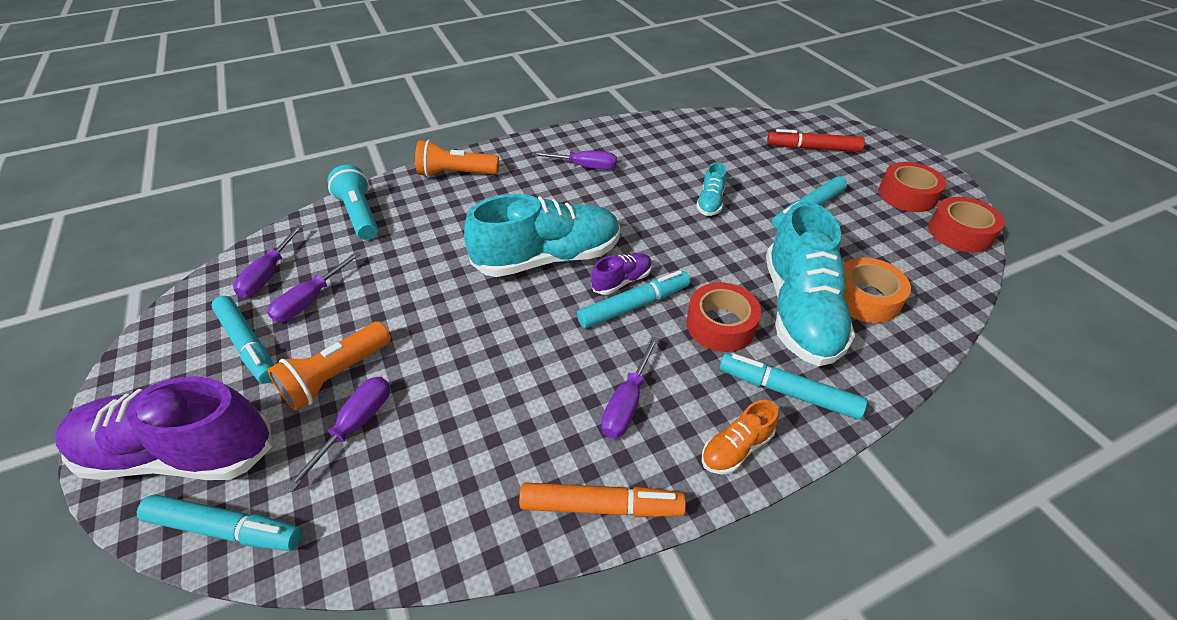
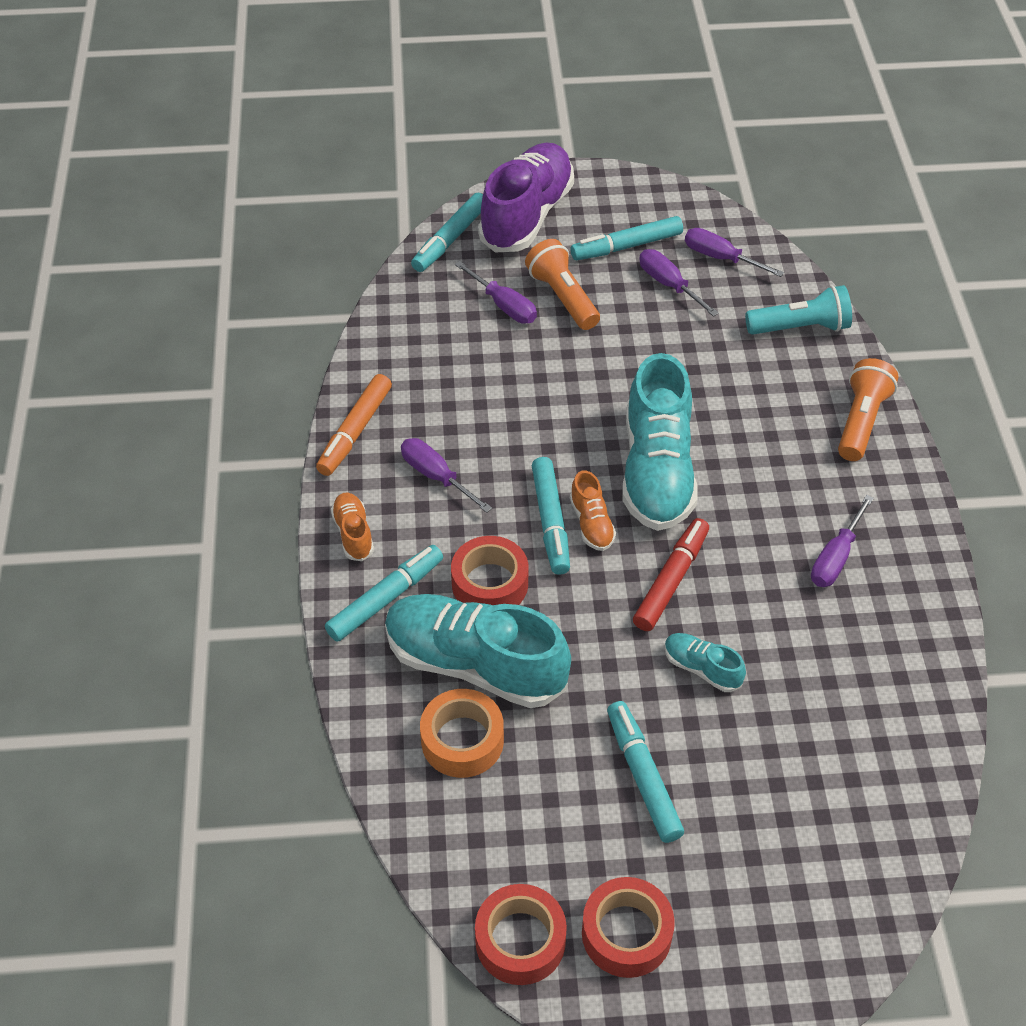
camera: 110 degrees right, 5 degrees up
purple shoe [591,253,652,295] -> orange shoe [570,470,616,551]
red marker [767,129,865,152] -> red marker moved to [633,518,709,631]

